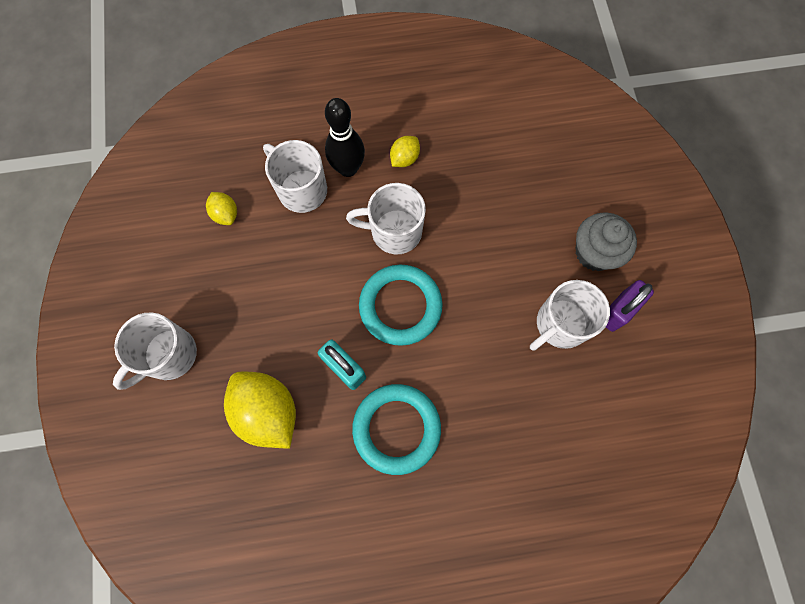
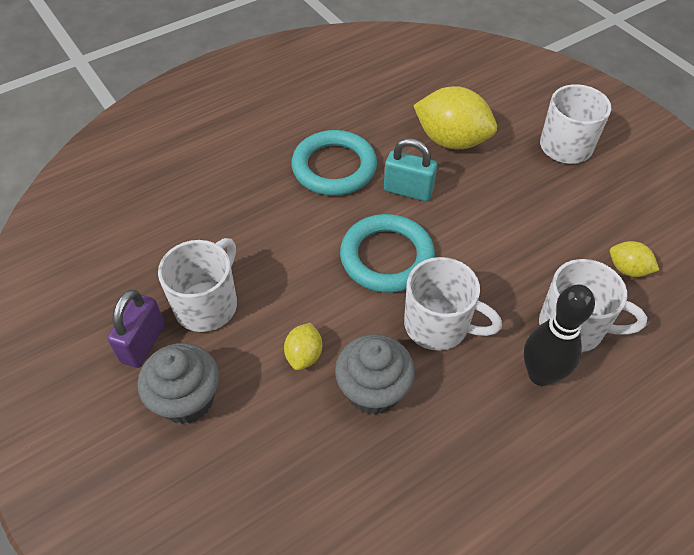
camera: 155 degrees right, 20 degrees down
white mug [346,183,426,254] -> white mug turned 45 degrees clockwise [404,257,502,351]
yellow lemon [390,136,420,167] -> yellow lemon moved to [284,323,322,370]
none -> grey cupcake [335,334,415,415]

